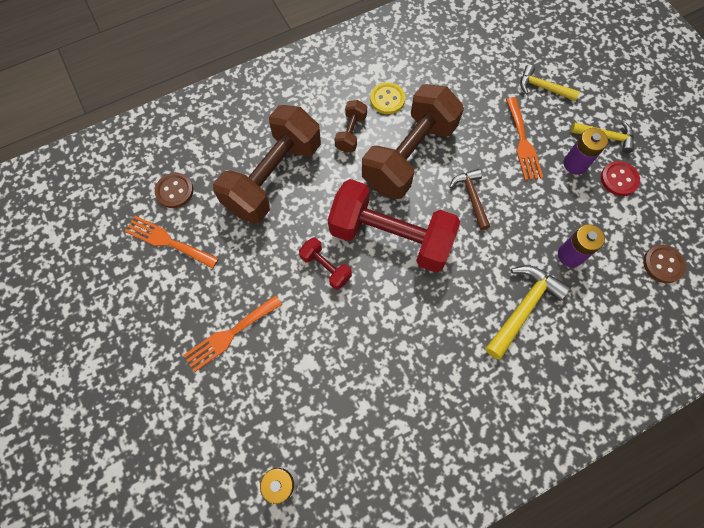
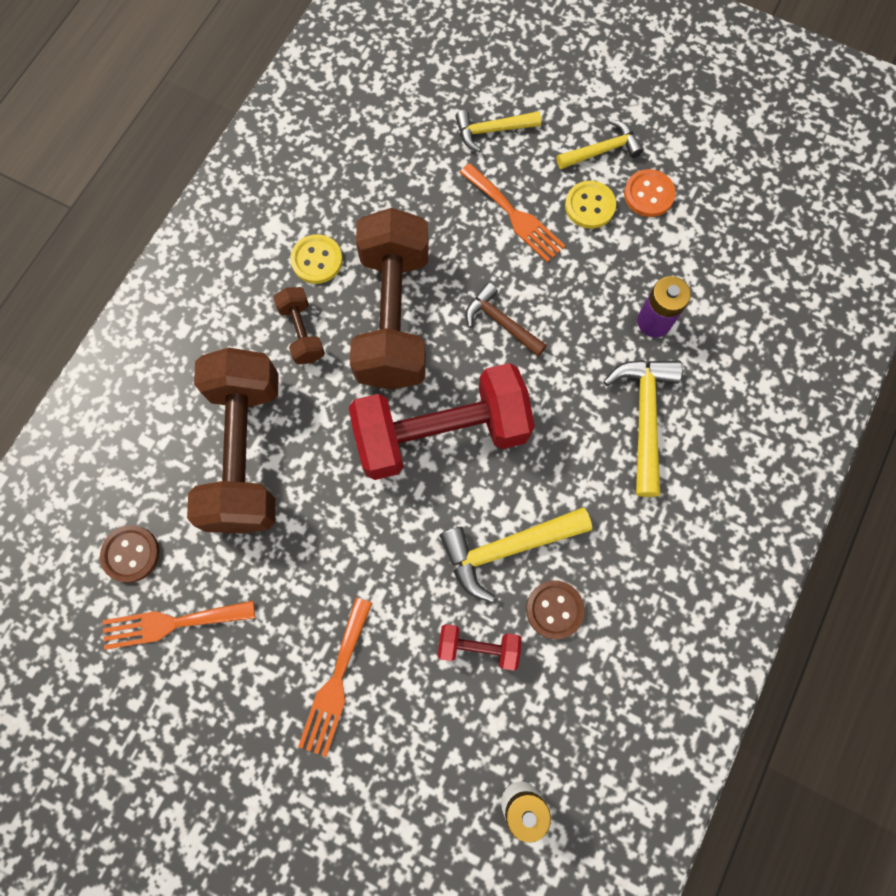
camera: 35 degrees left, 5 degrees up
red dumbbell [299,237,352,290] -> red dumbbell moved to [437,624,522,671]
purple battery [564,128,608,175] -> yellow button [565,181,616,229]
red button [601,161,640,196] -> orange button [624,169,676,217]
brown button [643,245,686,283] -> brown button moved to [526,580,585,639]
none -> yellow hammer [440,507,592,602]

